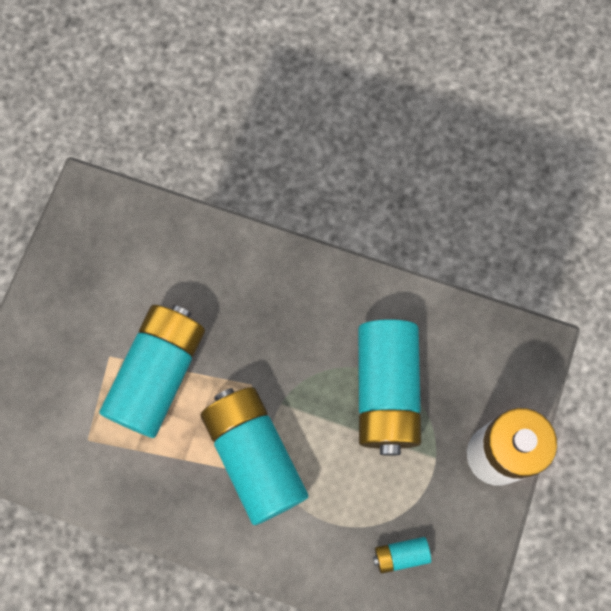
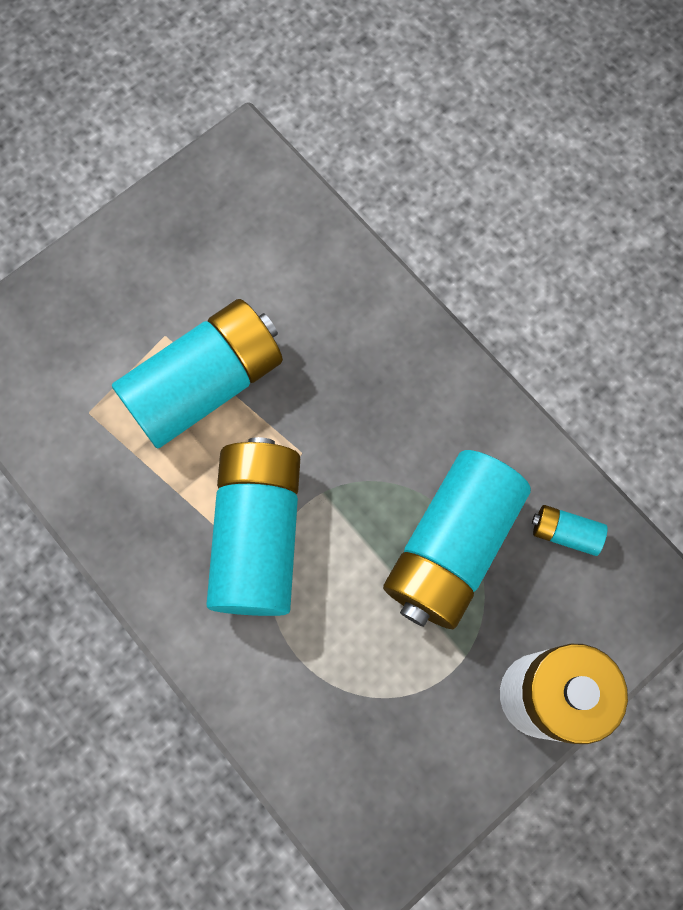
camera: 30 degrees right, 0 degrees up
turquoise battery [373,537,431,574] -> turquoise battery moved to [532,505,608,556]

